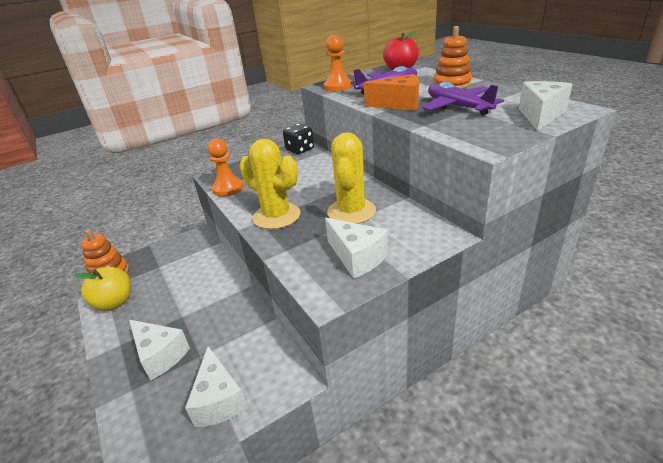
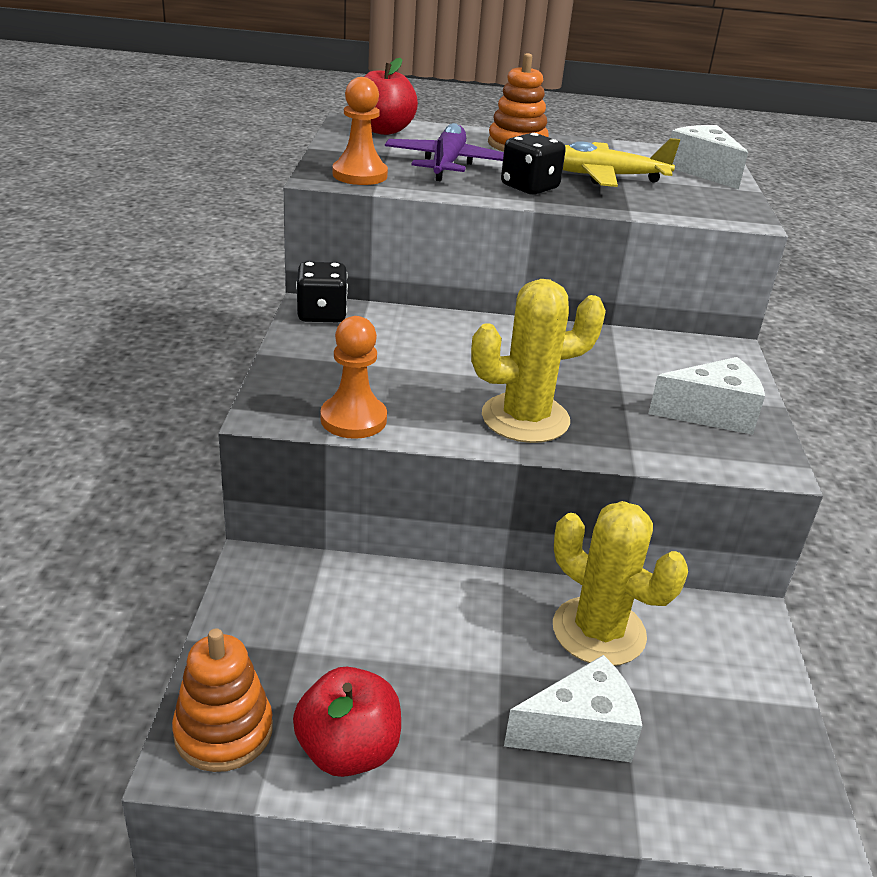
camera: 60 degrees left, 0 degrees up
yellow apple [75,267,131,311] -> red apple [293,667,401,777]
white cheese [185,346,248,427] -> none
yellow cactus [327,132,376,224] -> yellow cactus moved to [553,501,688,666]
orange cheese [364,74,419,111] -> black dice [501,133,566,195]
purple plane [422,82,504,116] -> yellow plane [563,138,680,187]

